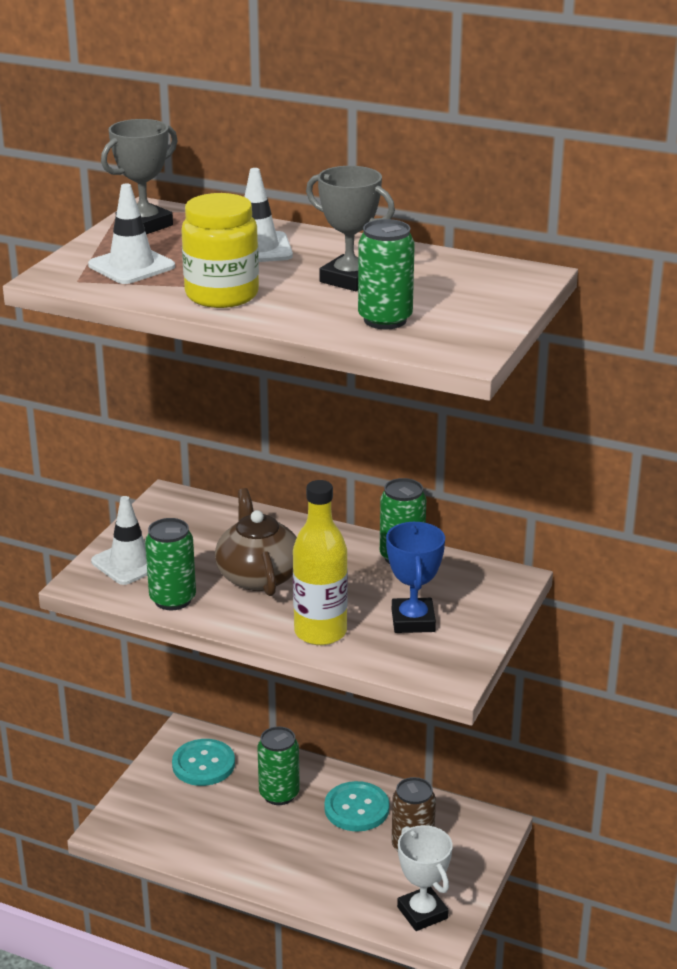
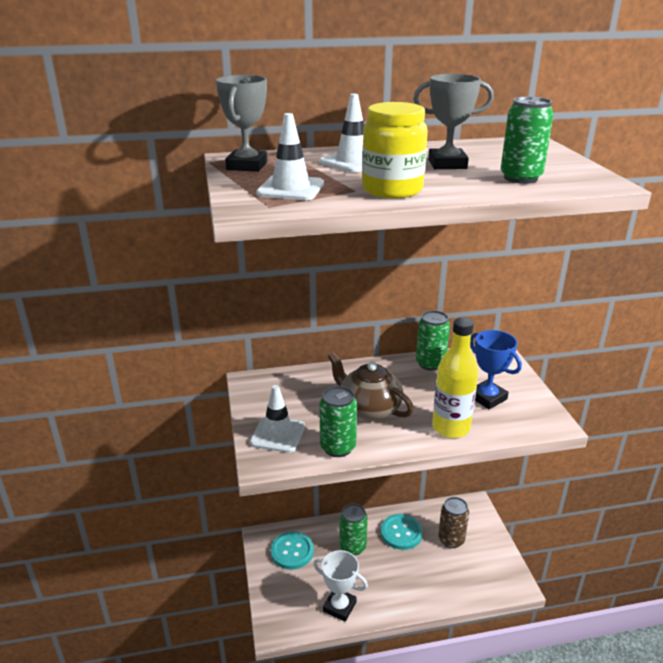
camera: 35 degrees left, 0 degrees up
white trophy [397,825,453,931] -> white trophy moved to [313,550,368,622]

